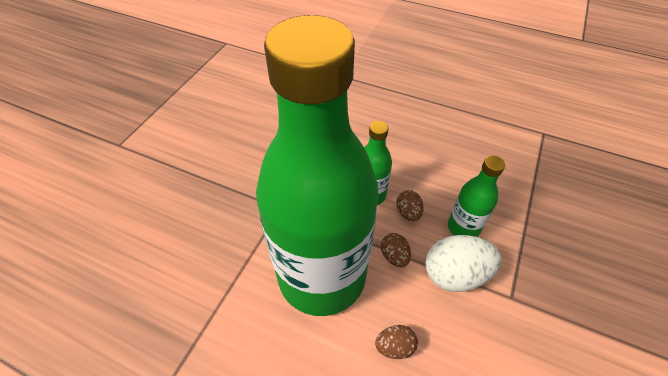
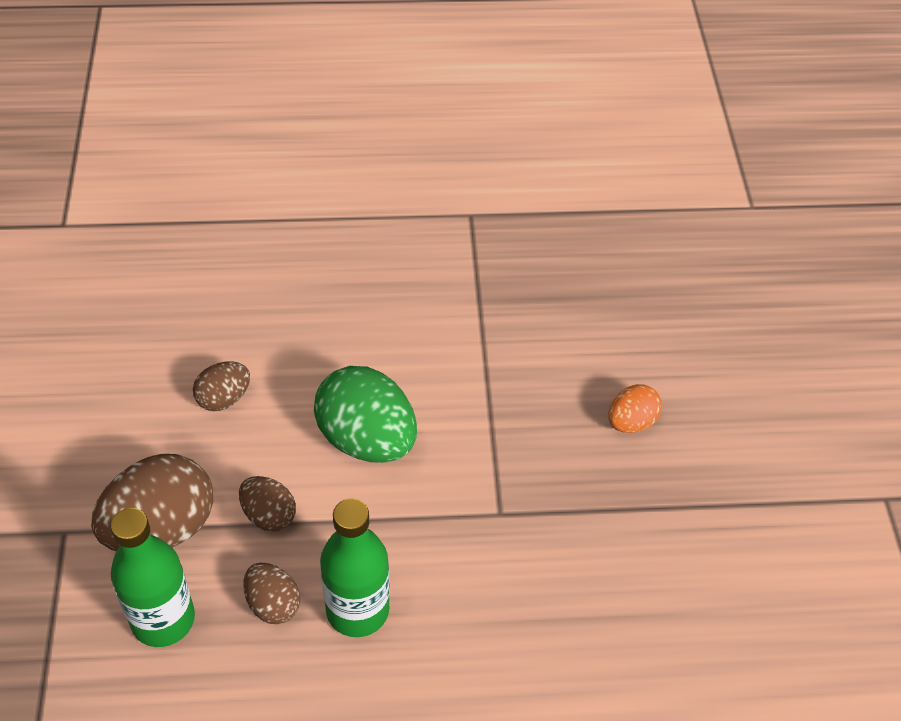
camera: 150 degrees right, 0 degrees up
green bottle [256,15,379,316] -> green egg [314,366,417,463]
white egg [425,235,501,292] -> brown egg [91,454,213,551]
none -> orange egg [608,384,662,433]

